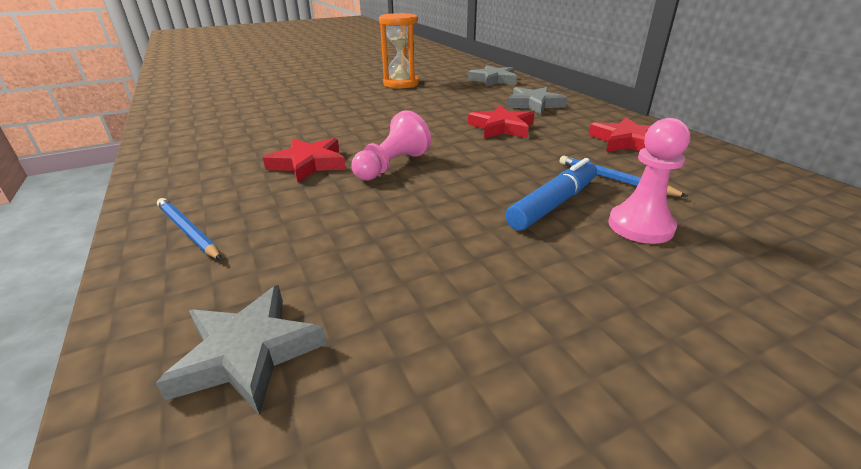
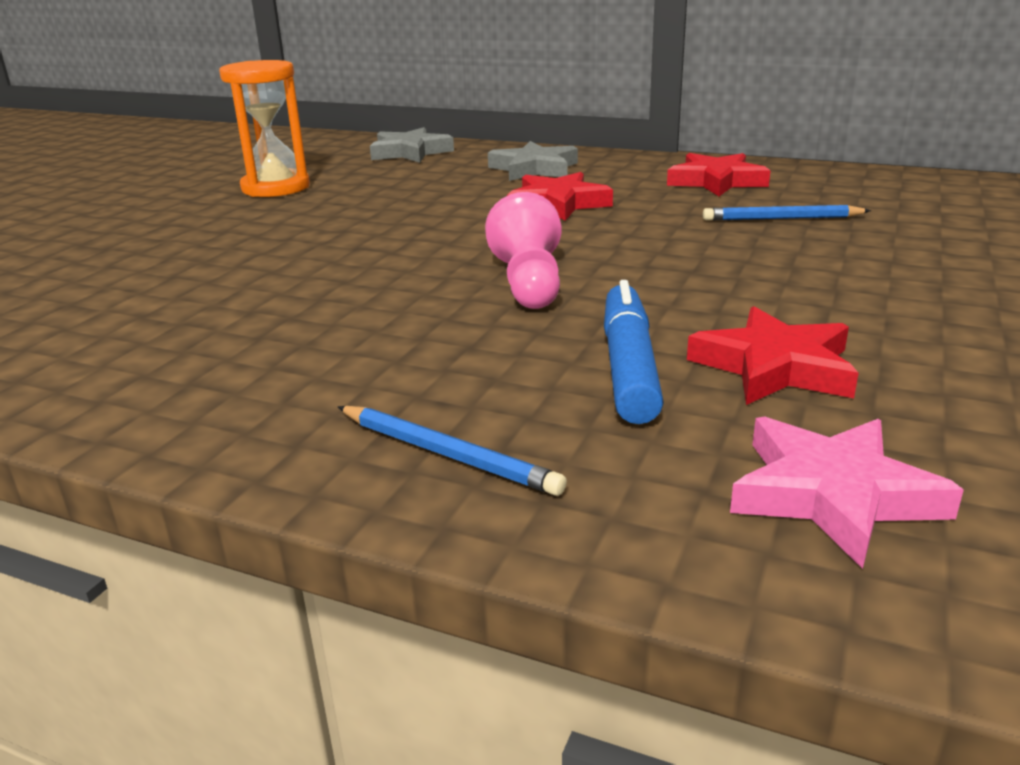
camera: 40 degrees left, 5 degrees down
grey star [156,285,327,415] -> pink star [730,416,964,569]
blue pencil [157,198,222,260] -> blue pencil turned 150 degrees counterclockwise [338,406,567,496]
red star [263,138,346,183] -> red star moved to [687,306,859,405]
blue marker [505,158,597,231] -> blue marker moved to [604,280,664,424]
pink pawn [608,118,690,244] -> none

